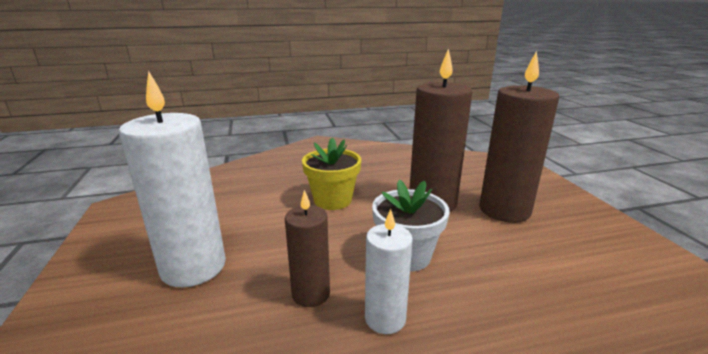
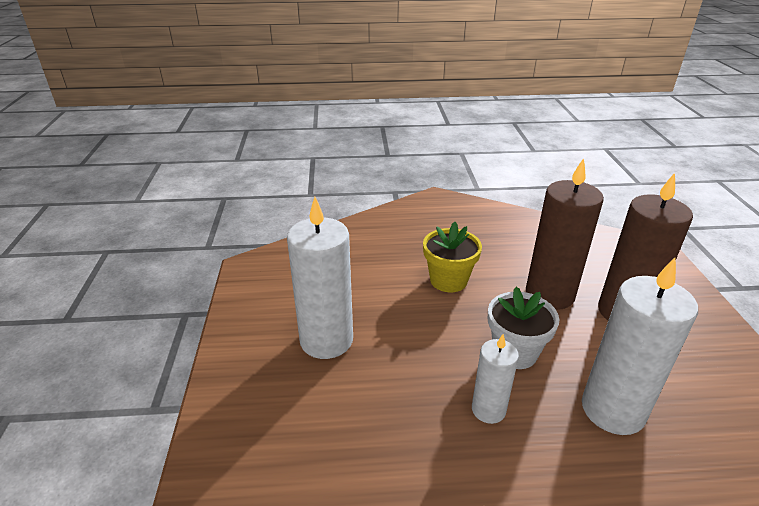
camera: 10 degrees right, 10 degrees up
brown candle [285,190,330,307] -> none
none -> white candle [582,258,698,435]

